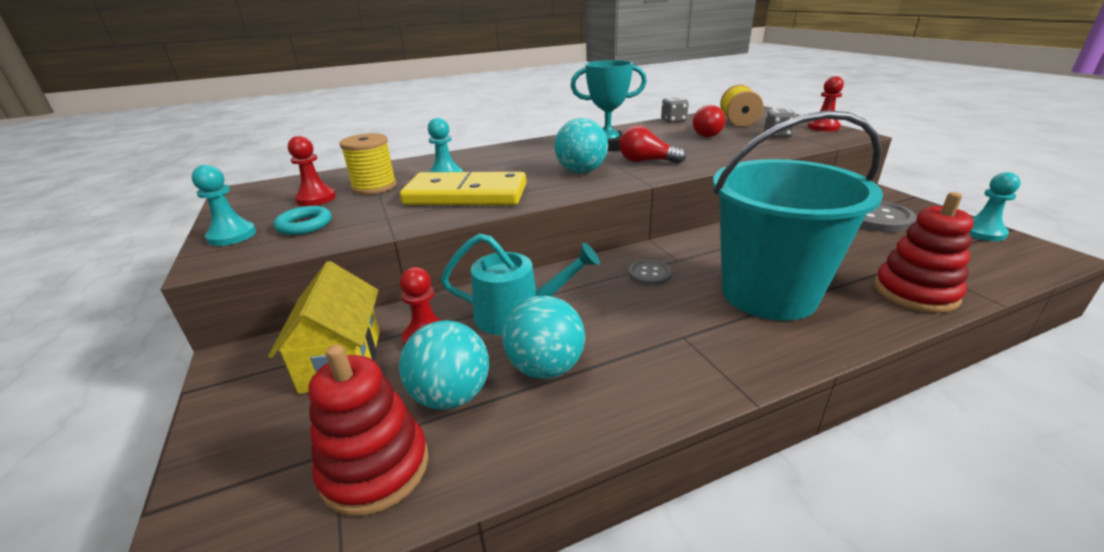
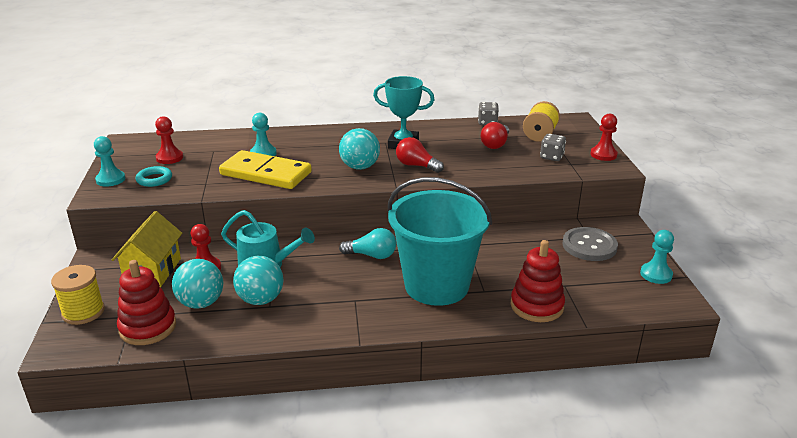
camera: 15 degrees right, 0 degrees up
yellow spool [339,133,397,195] -> yellow spool moved to [51,265,105,325]
grey button [628,260,672,286] -> turquoise light bulb [339,228,396,259]

